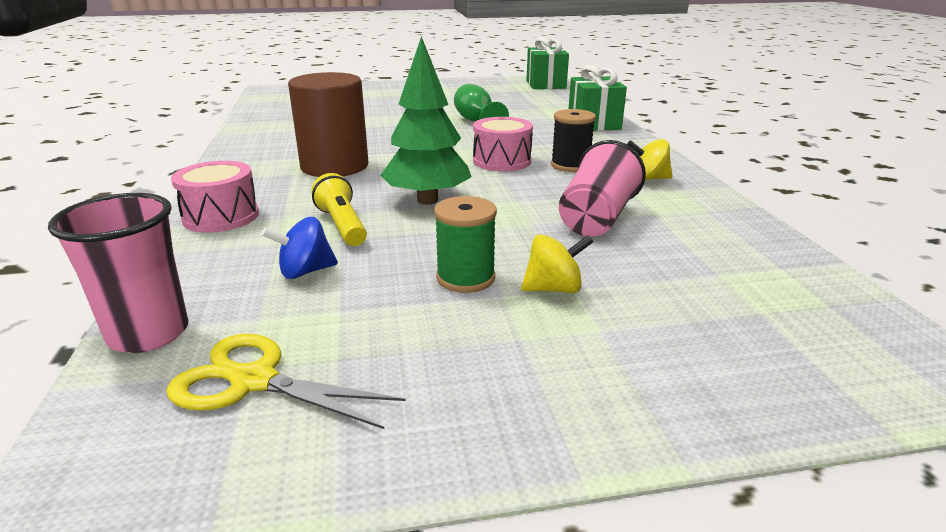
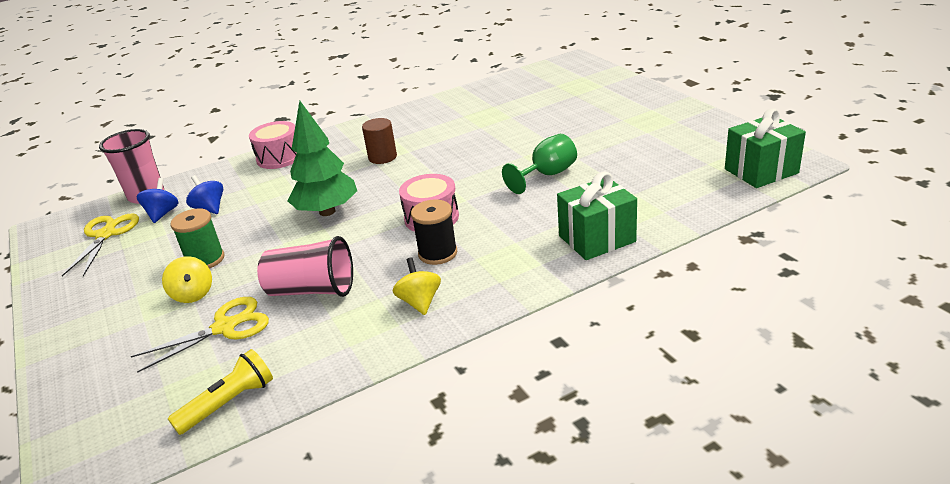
camera: 75 degrees right, 5 degrees up
brown cylinder [288,72,368,177] -> brown cylinder [362,118,397,164], size x0.54
yellow flashlight [311,173,367,246] -> yellow flashlight moved to [168,349,273,435]
none -> yellow scissors [131,297,269,373]
none -> blue spinning top [137,178,179,223]

